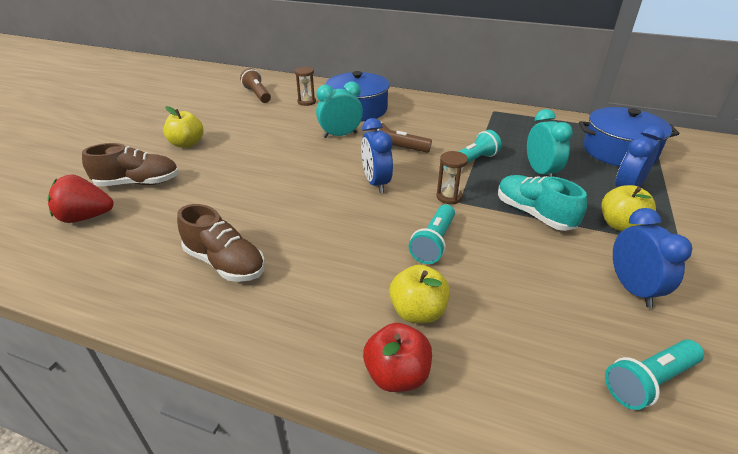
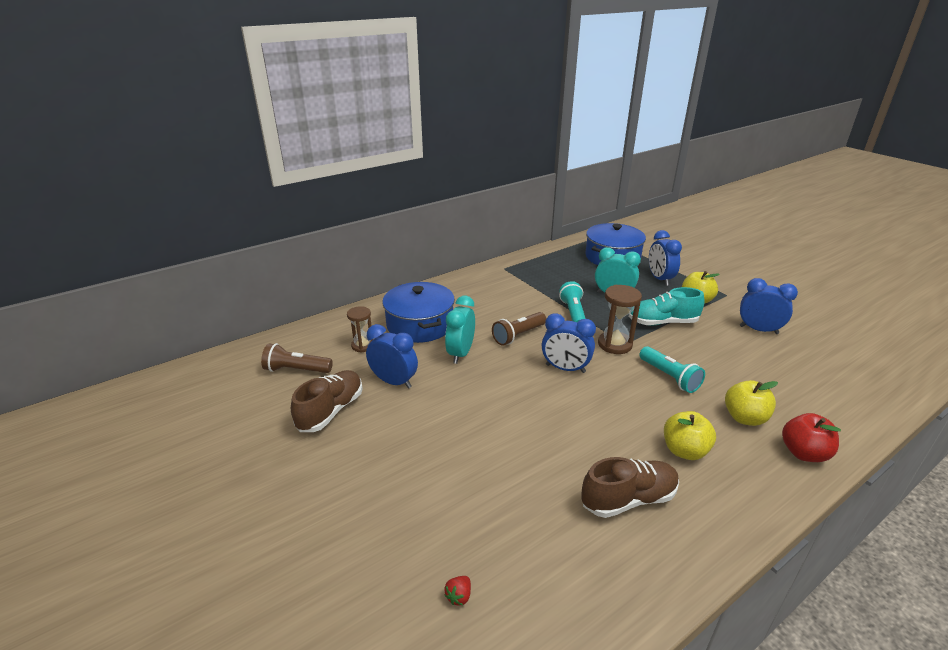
camera: 55 degrees left, 5 degrees down
red strawberry [48,174,114,223] -> red strawberry [444,576,471,606], size x0.42
brown shoe [82,143,179,186] -> brown shoe moved to [291,370,363,432]
yellow apple [163,106,204,148] -> yellow apple moved to [664,411,716,460]
brown hourglass [436,151,468,204] -> brown hourglass [598,285,642,354], size x1.50
turquoise flashlight [605,340,704,410] -> none
none -> blue clock [366,324,418,389]

